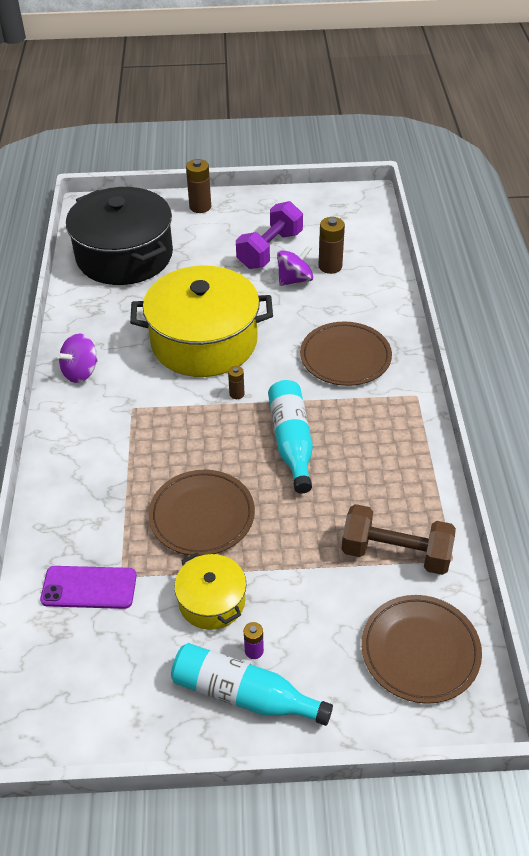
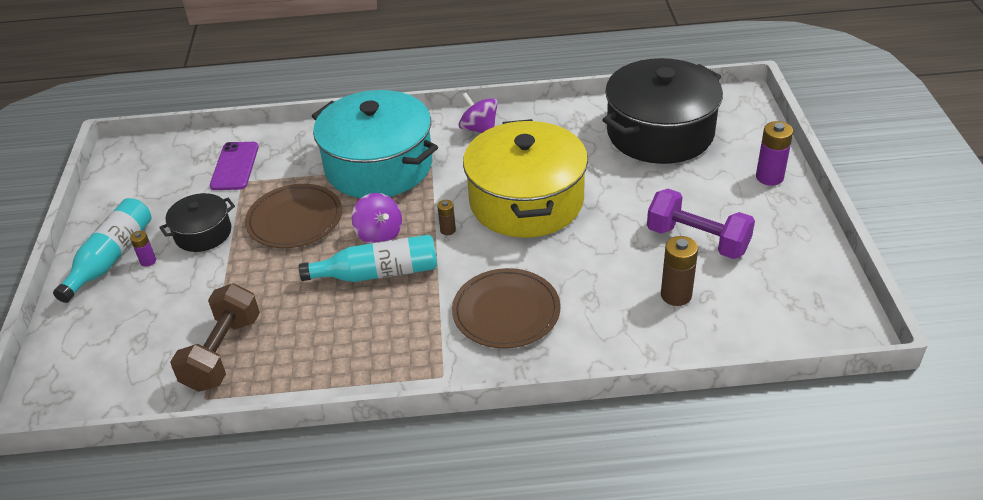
camera: 90 degrees right, 5 degrees down
yellow pot [174,552,246,630] -> black pot [159,193,235,252]
brown battery [186,159,211,213] -> purple battery [756,121,793,186]
purple spinning top [277,246,313,286] -> purple spinning top moved to [352,193,402,244]
brown plate [361,595,482,704] -> none
none -> turquoise pot [312,90,438,198]

